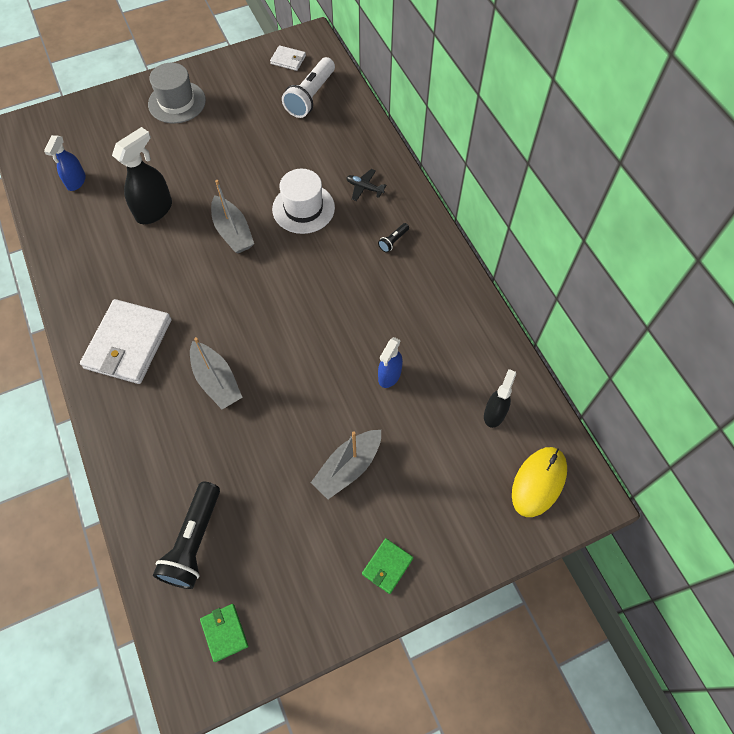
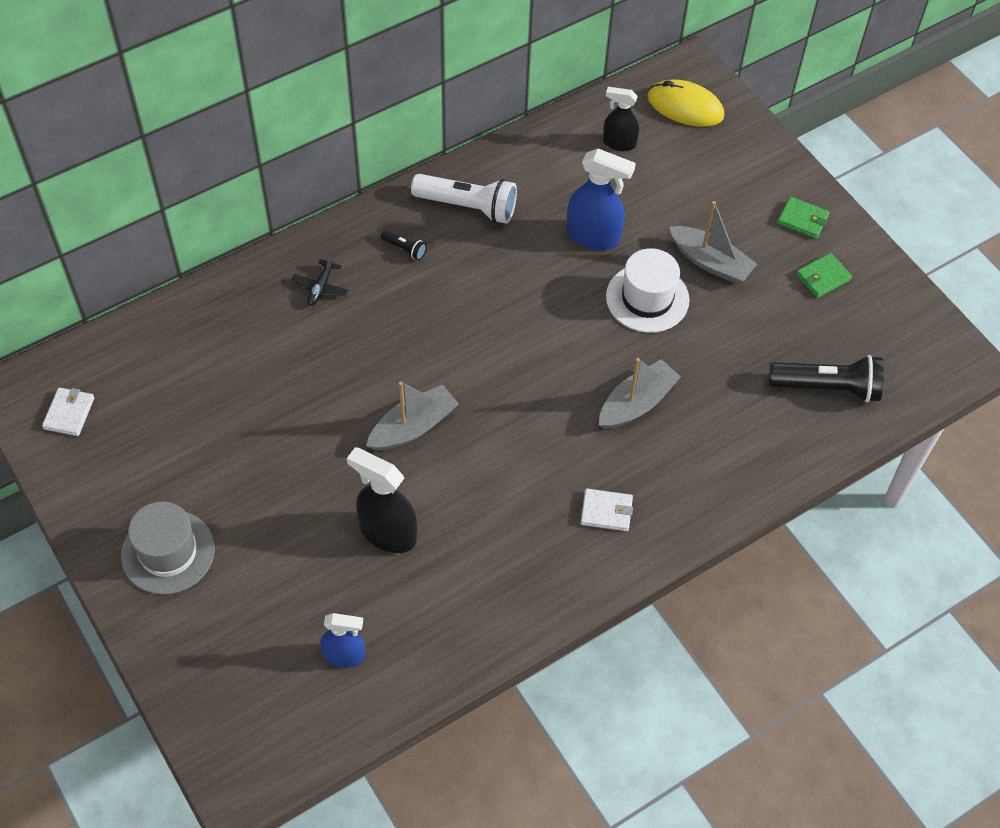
camera: 100 degrees left, 5 degrees down
white wallet [80,299,172,384] -> white wallet [581,488,633,531], size x0.47
green wallet [200,604,248,662] -> green wallet moved to [796,253,852,298]
white hat [272,169,335,234] -> white hat moved to [606,248,689,333]
white flashlight [282,57,335,118] -> white flashlight moved to [411,174,517,224]
blue spray bottle [378,337,403,388] -> blue spray bottle [567,149,636,250], size x1.56

